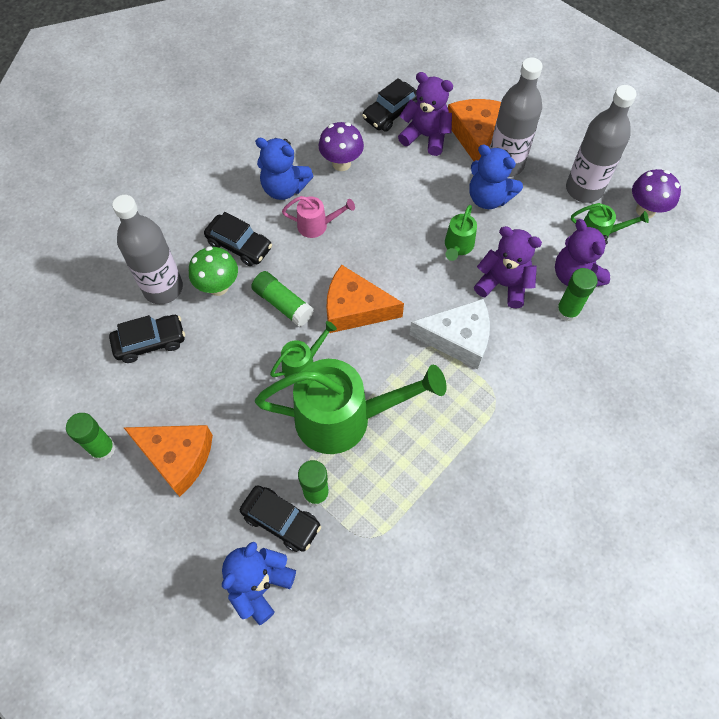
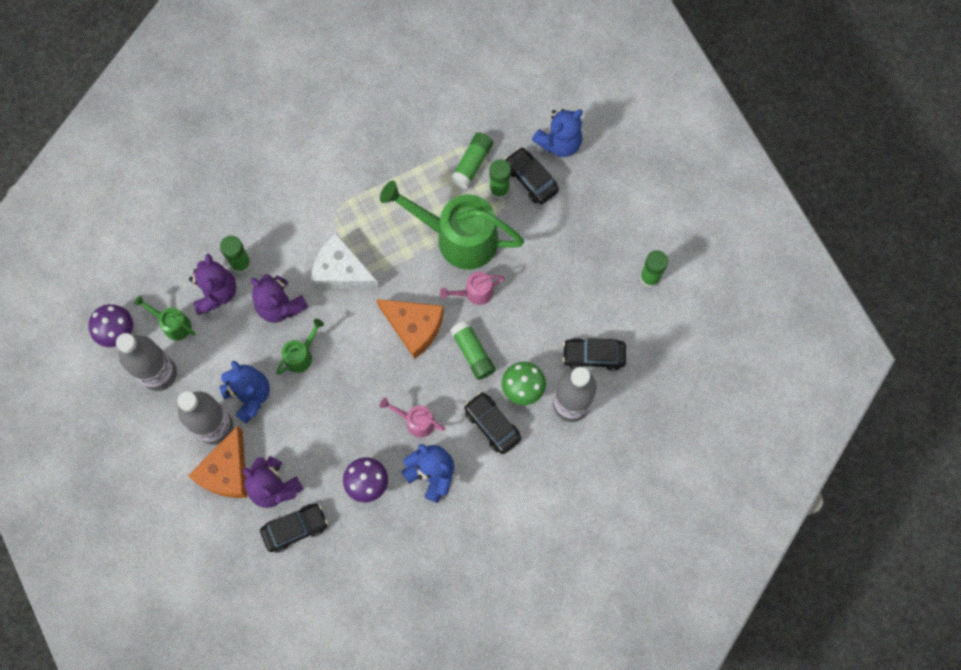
camera: 160 degrees left, 10 degrees up
orange cheese [123,425,213,497] -> none
green watering can [270,321,337,377] -> pink watering can [440,272,505,305]
none -> green glue stick [450,132,493,189]

